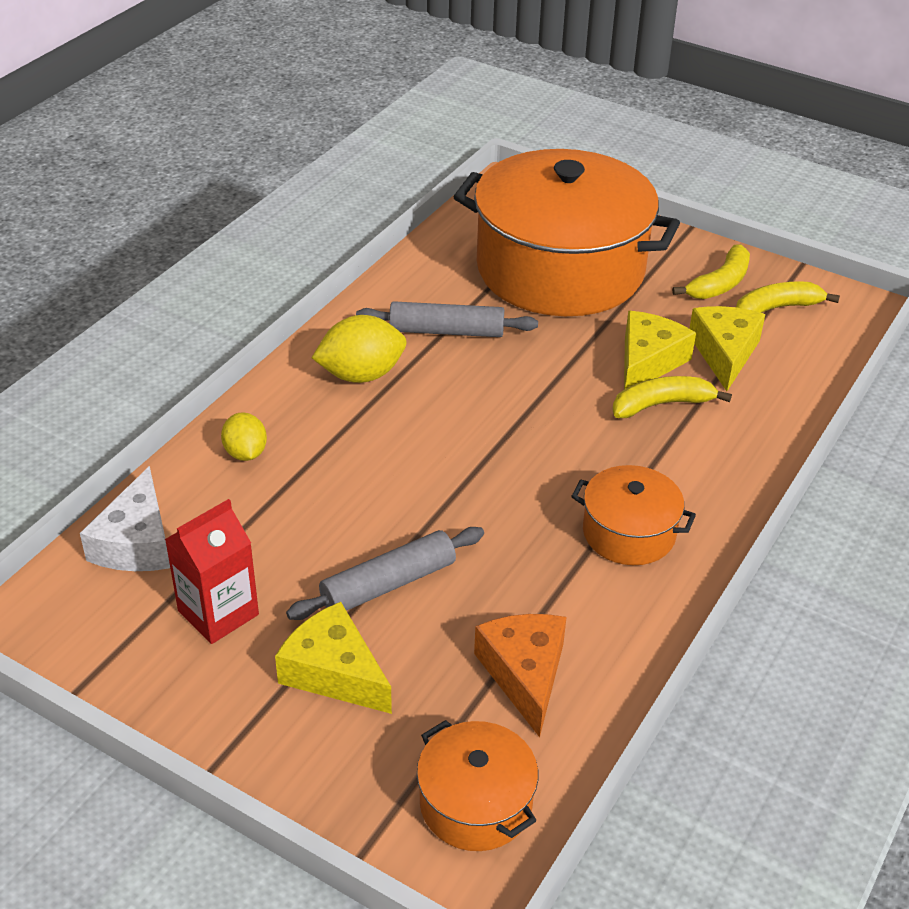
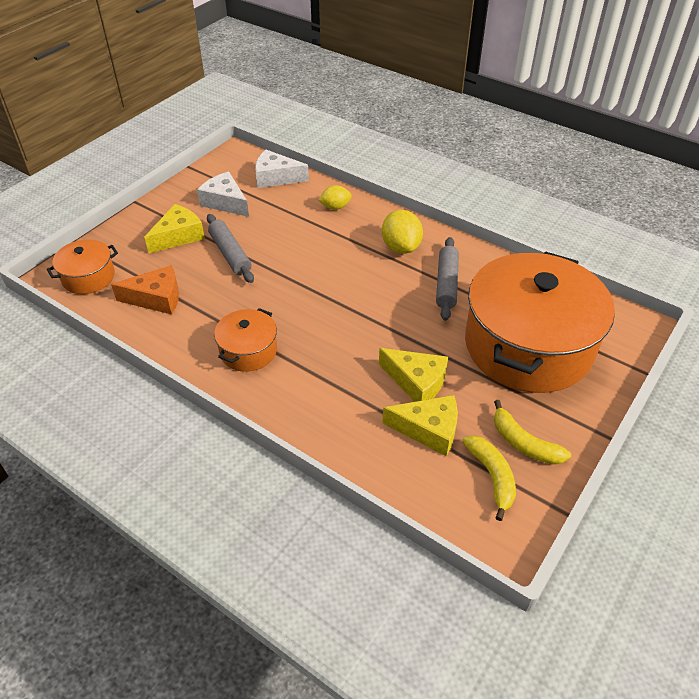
camera: 95 degrees right, 5 degrees up
red carton [165,499,259,644] -> white cheese [197,172,249,217]
yellow banana [612,376,732,418] -> none

